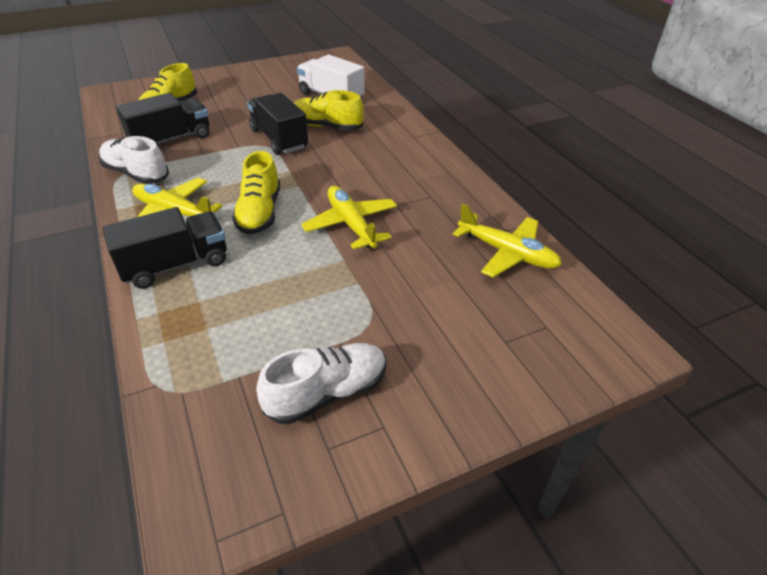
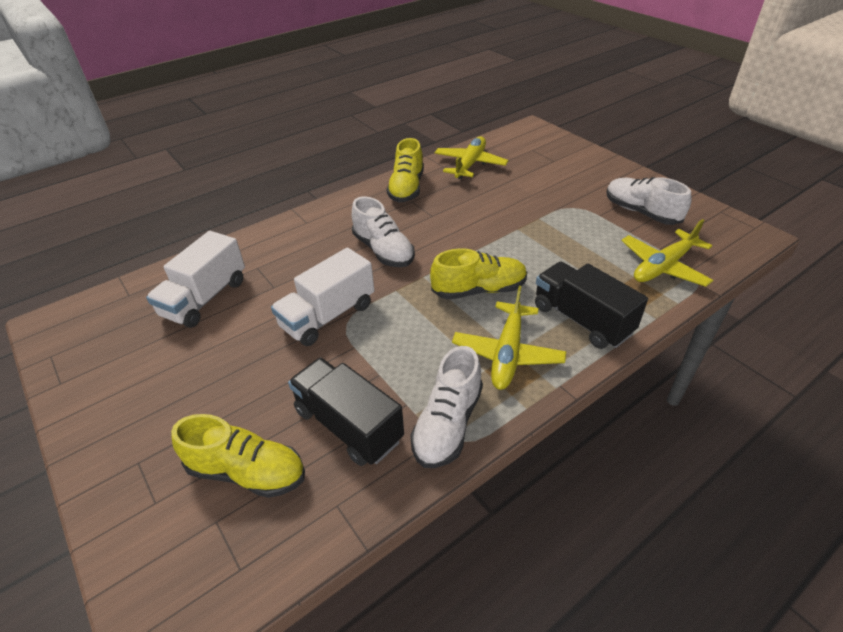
camera: 100 degrees left, 0 degrees up
black truck [247,93,308,155] -> white truck [271,247,374,346]
yellow shoe [294,90,364,131] -> yellow shoe moved to [387,138,424,203]
yellow plane [301,186,397,250] -> yellow plane moved to [621,219,713,287]
none -> white shoe [352,197,415,267]

